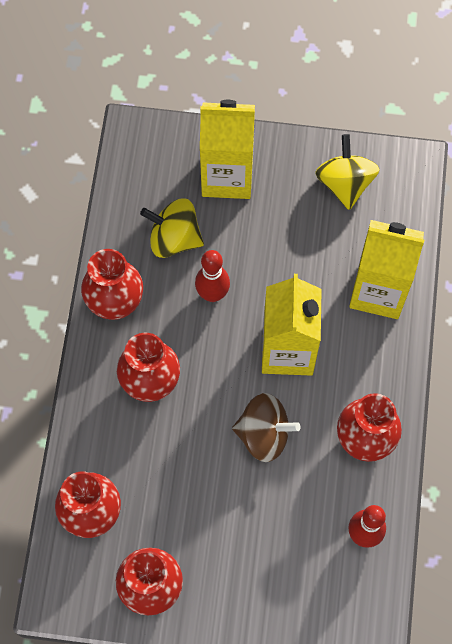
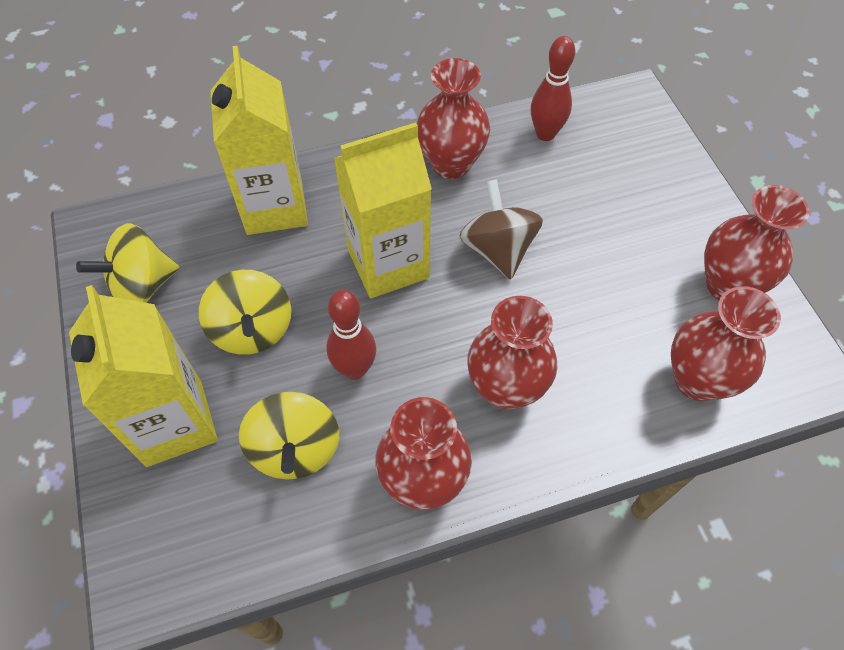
camera: 115 degrees left, 10 degrees down
none -> yellow spinning top [199,270,291,355]

